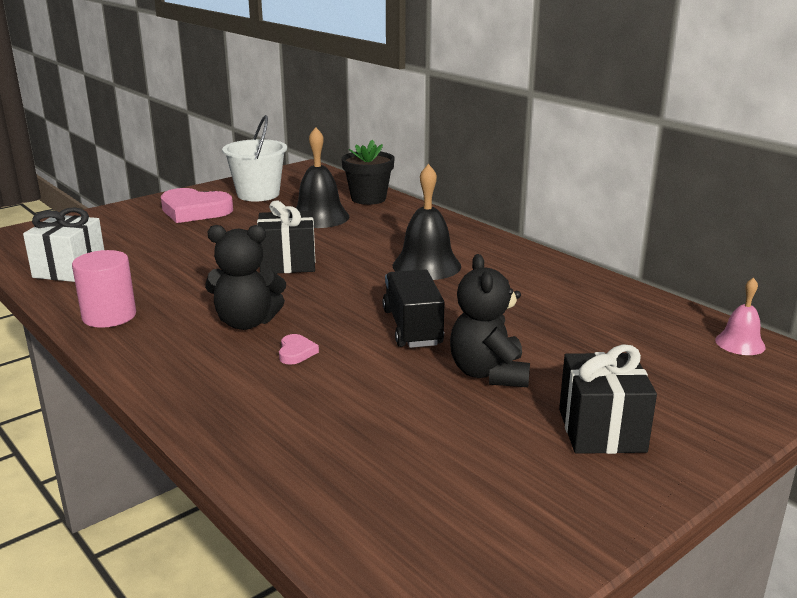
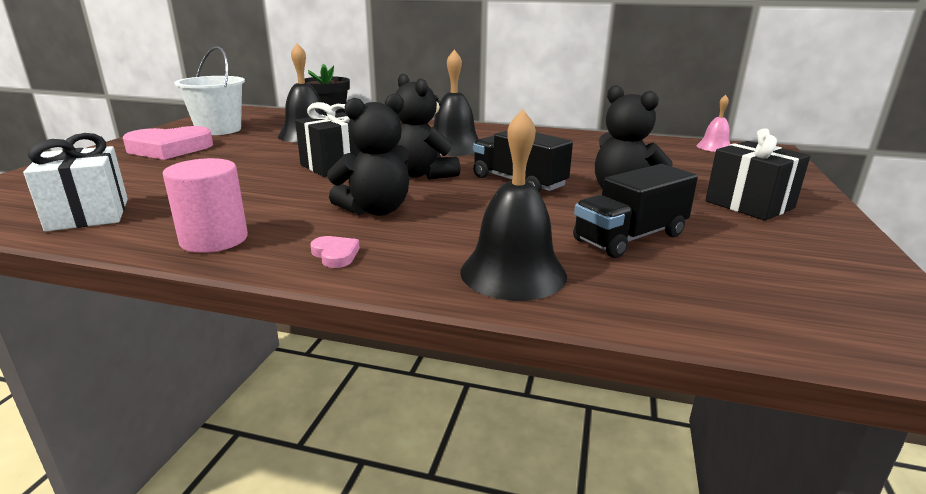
camera: 35 degrees left, 0 degrees up
pink heart [279,334,319,365] -> pink heart moved to [310,236,360,268]
none -> black teddy bear [395,73,460,180]
none -> black bell [461,109,567,301]
none -> black truck [573,164,698,258]

